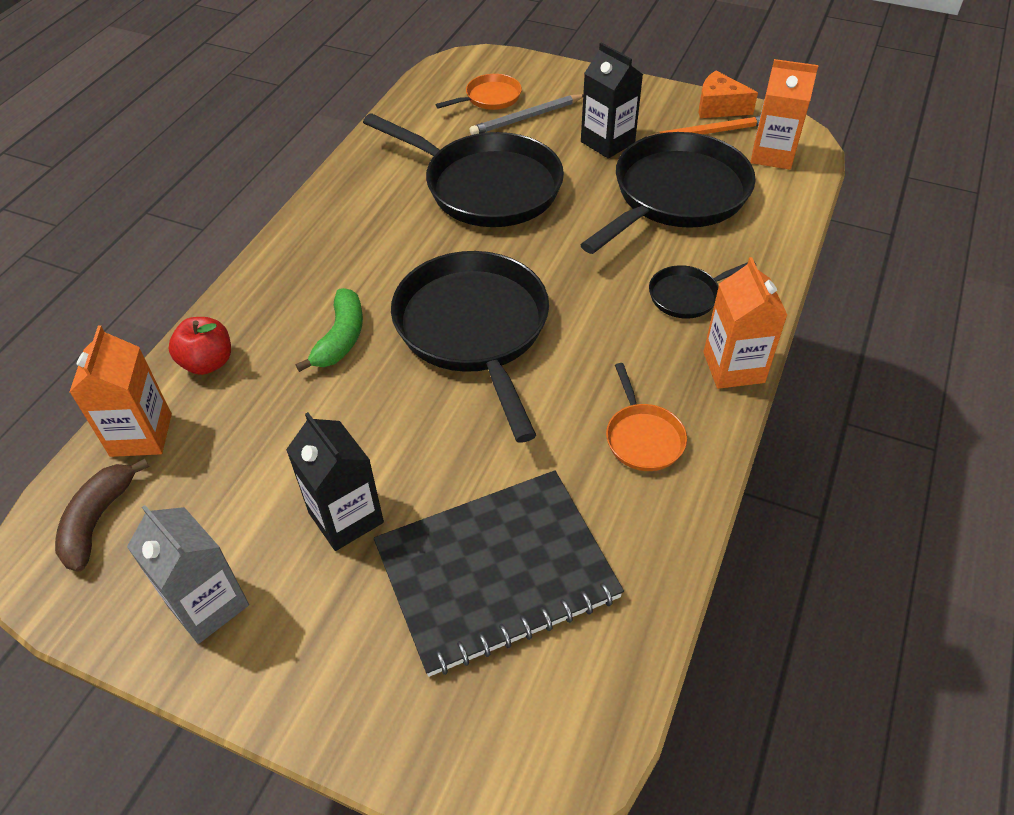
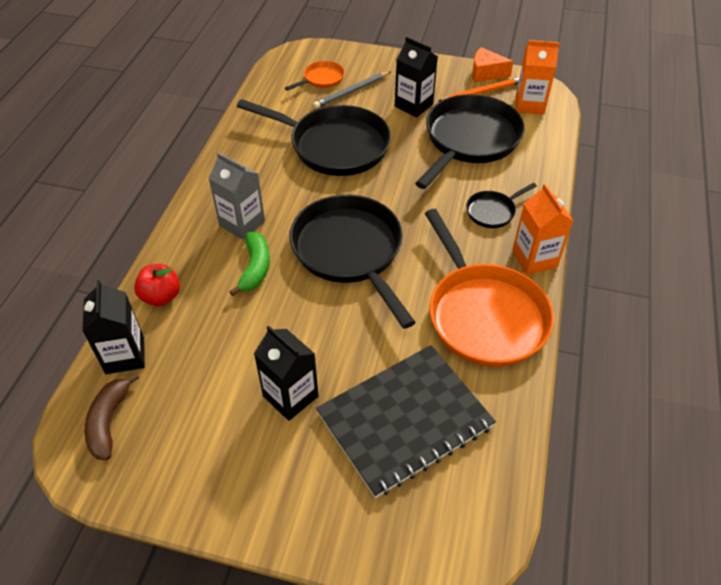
camera: 10 degrees left, 0 degrees up
orange carton [70,325,172,457] -> black carton [82,280,145,374]
grey carton [127,505,249,644] -> grey carton moved to [208,152,265,240]
orange pan [606,363,687,471] -> orange pan [425,209,554,367], size x2.18

